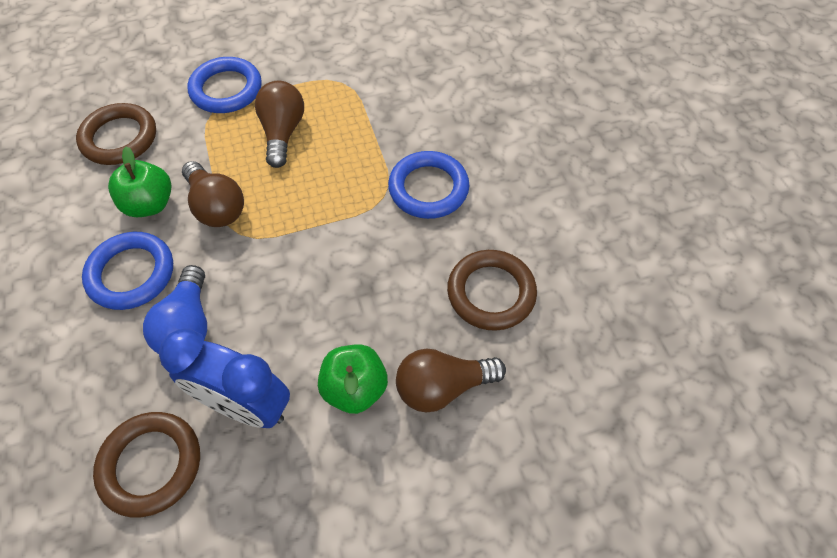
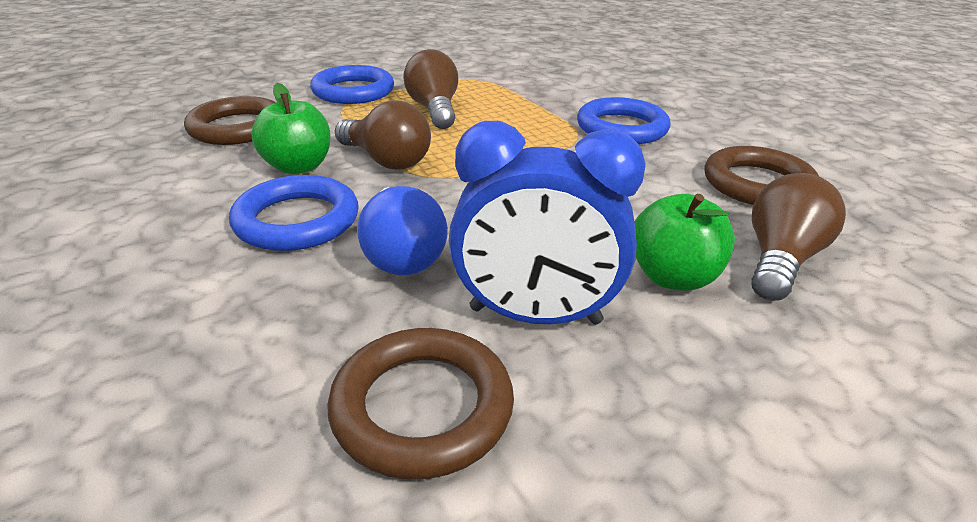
camera: 15 degrees left, 25 degrees down
brown light bulb [396,349,506,412] -> brown light bulb turned 150 degrees clockwise [751,173,846,301]

